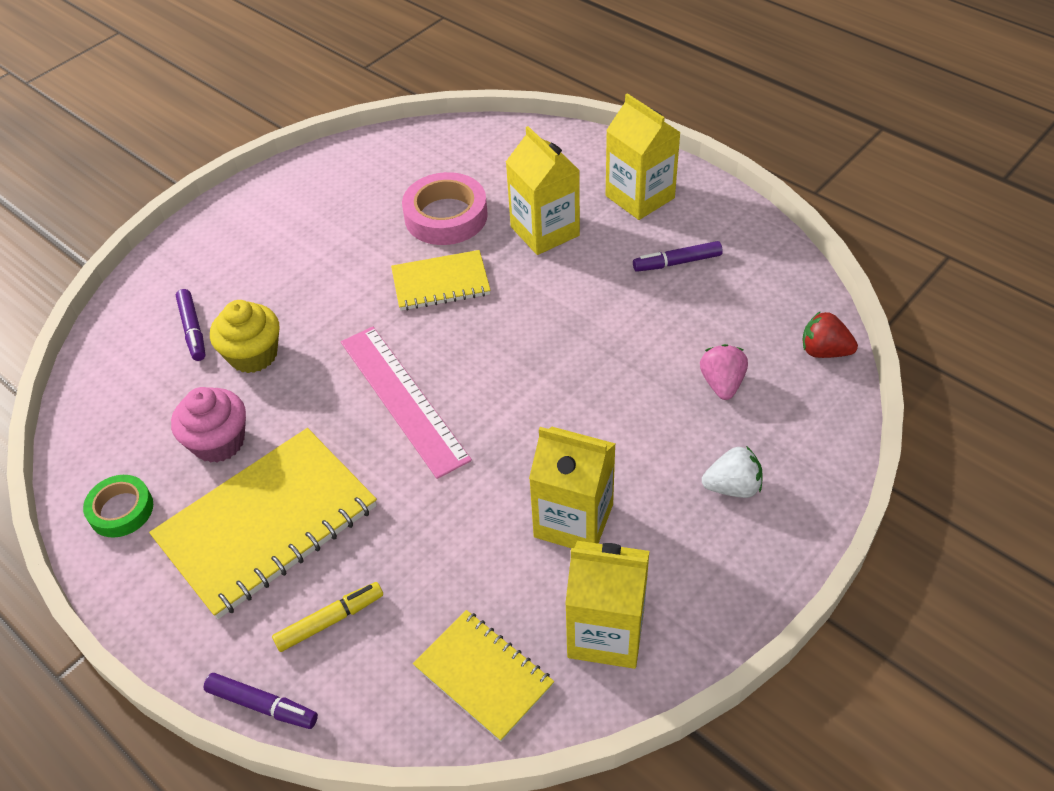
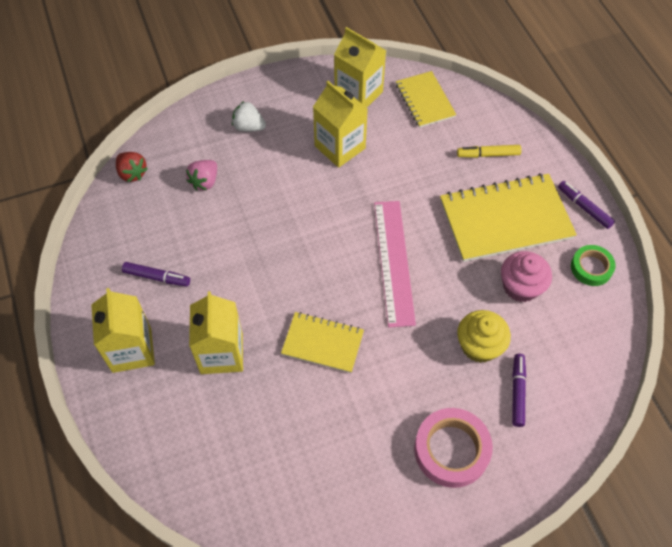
camera: 155 degrees left, 10 degrees up
purple marker [204,673,318,729] -> purple marker moved to [558,181,615,229]
pink tape [402,172,488,245] -> pink tape moved to [414,408,493,488]

